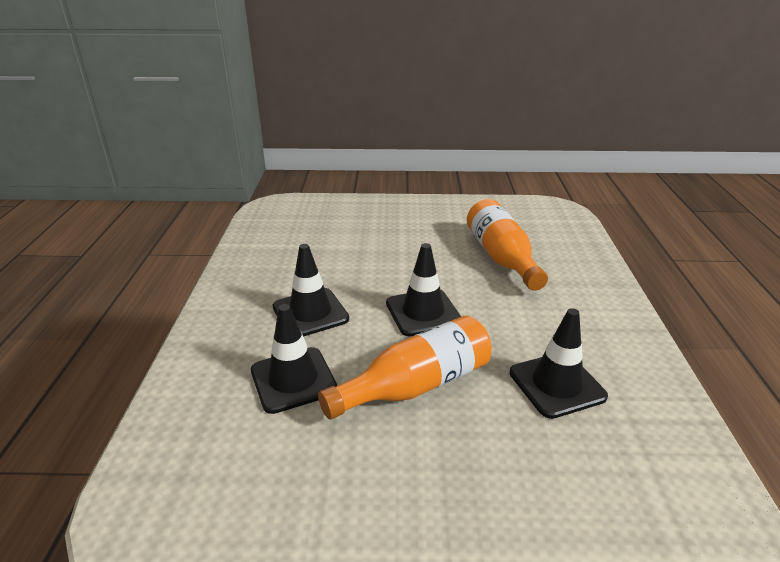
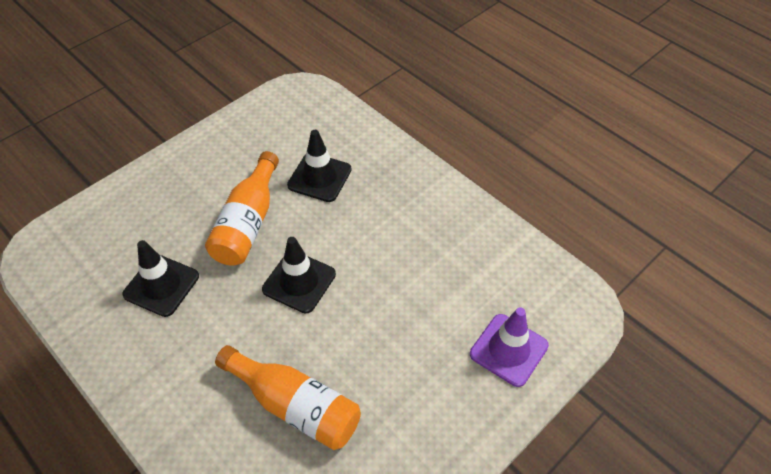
camera: 135 degrees right, 20 degrees up
black traffic cone [273,244,349,337] -> none
none -> purple traffic cone [470,308,549,387]

